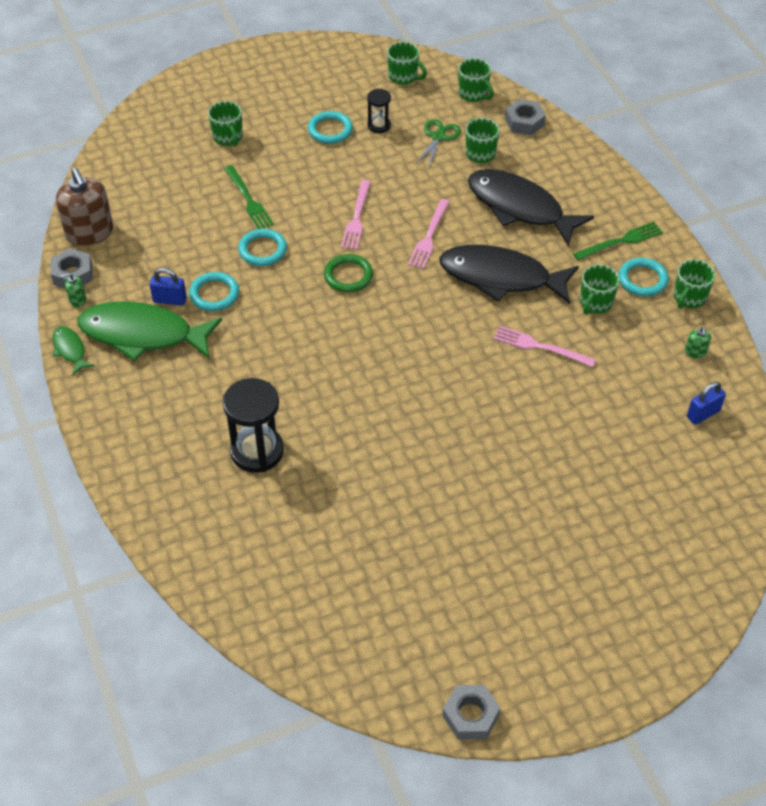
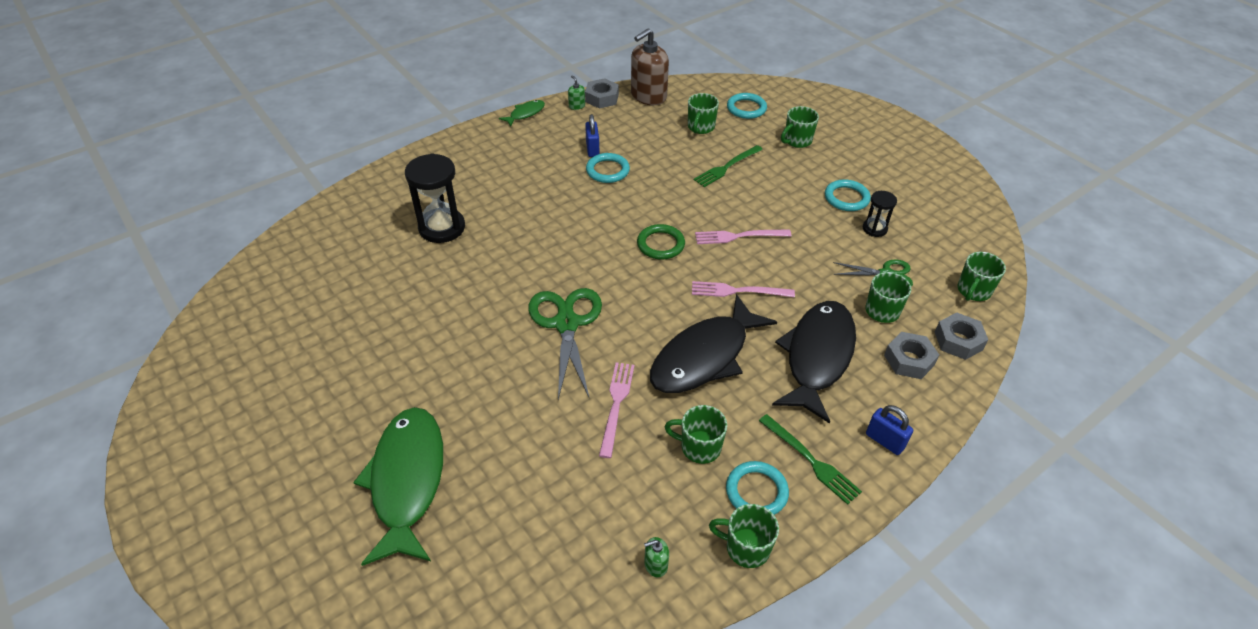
camera: 75 degrees right, 5 degrees down
green fish [77,301,222,361] -> green fish moved to [353,407,443,566]
turquoise ring [238,229,287,266] -> turquoise ring moved to [727,93,767,119]
green mug [387,42,427,85] -> green mug moved to [688,93,719,134]
black fish [439,245,579,304] -> black fish turned 135 degrees counterclockwise [650,294,777,393]
grey nut [443,685,500,739] -> grey nut moved to [884,332,939,379]
blue padlock [687,382,726,425] -> blue padlock moved to [866,405,913,455]
none -> green scissors [528,288,602,399]

